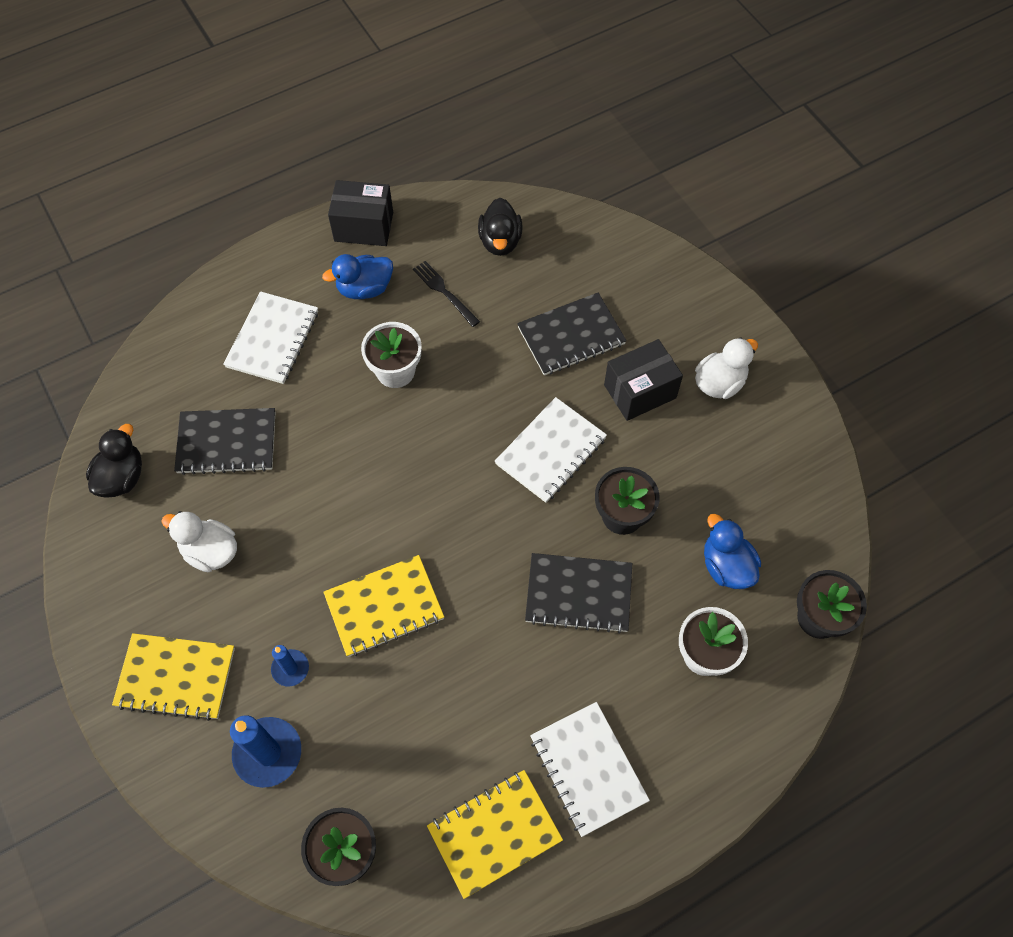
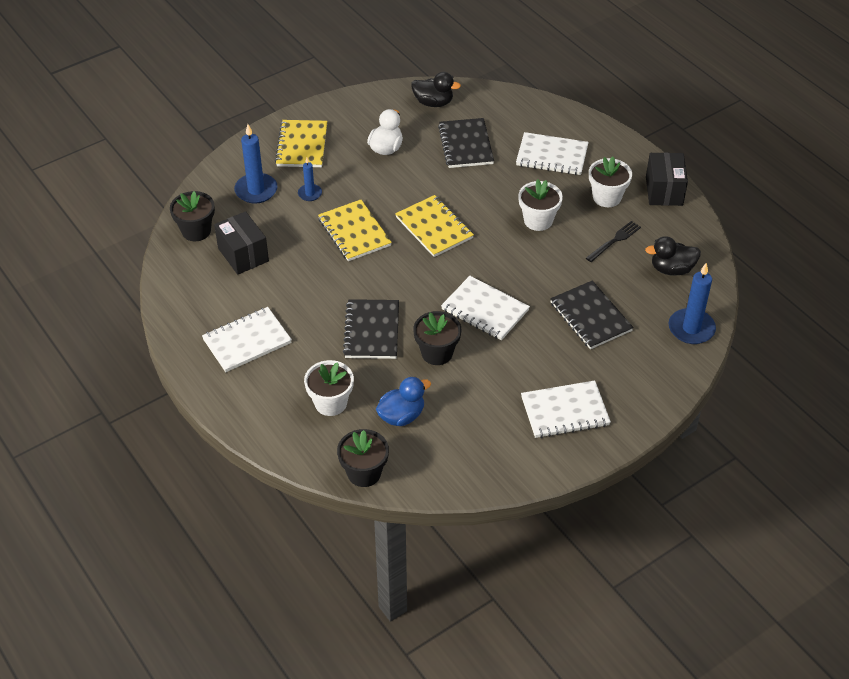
camera: 85 degrees right, 15 degrees down
blue duck [322,254,393,299] -> white flower pot [589,157,632,207]
yellow notebook [427,770,563,899] -> yellow notebook moved to [395,195,474,257]
black box [604,339,683,421] -> black box moved to [214,211,269,275]
white duck [695,337,758,399] -> white notebook [521,381,611,438]
none -> blue candle [668,263,716,344]

